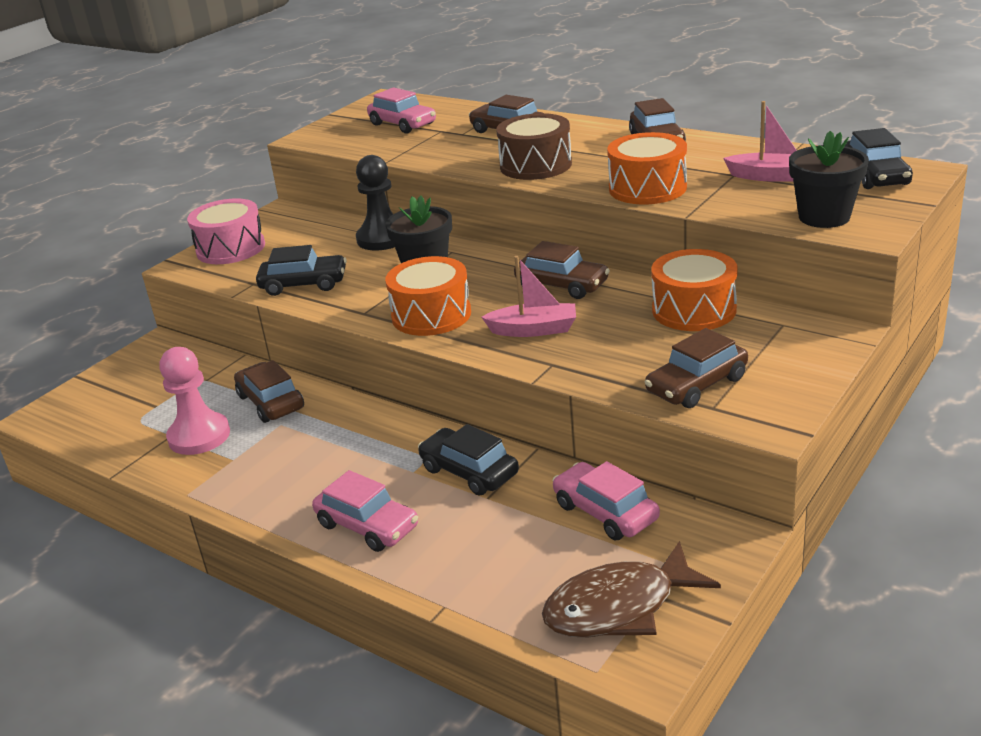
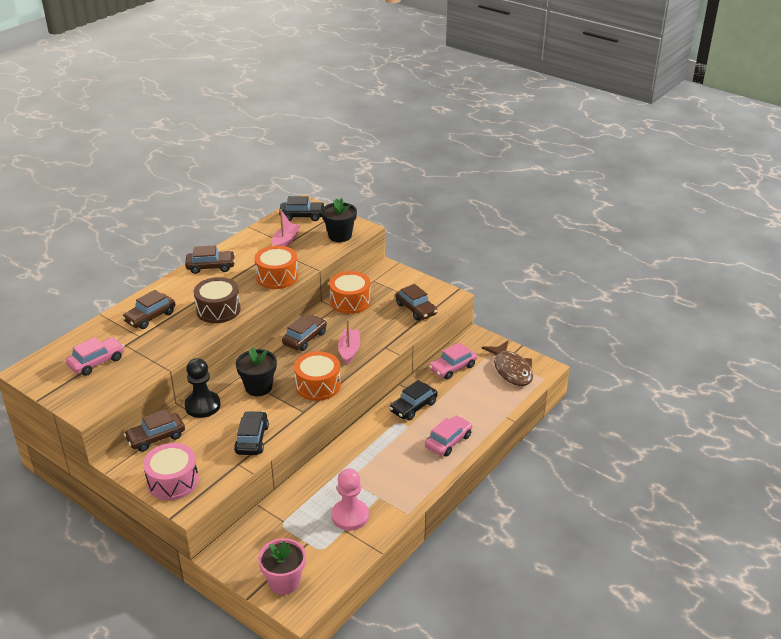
camera: 90 degrees left, 5 degrees up
brown car [234,360,304,423] -> brown car moved to [124,409,185,452]
none -> pink flower pot [258,538,306,595]

